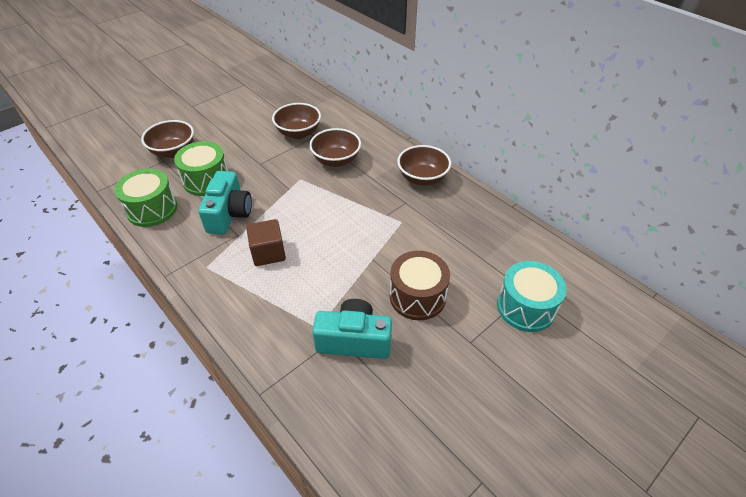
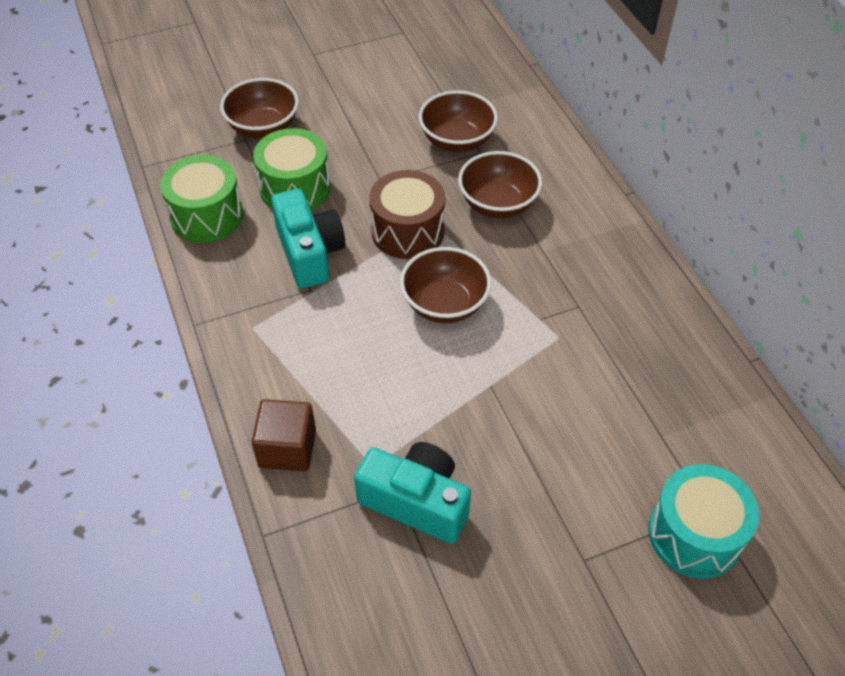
camera: 20 degrees right, 5 degrees up
turquoise camera [198,171,252,235] -> turquoise camera turned 45 degrees counterclockwise [271,189,345,289]
brown cube [246,219,286,266] -> brown cube moved to [252,399,316,471]
brown drum [390,251,450,320] -> brown drum moved to [369,170,445,259]
brown bowl [397,145,451,186] -> brown bowl moved to [400,247,491,323]

